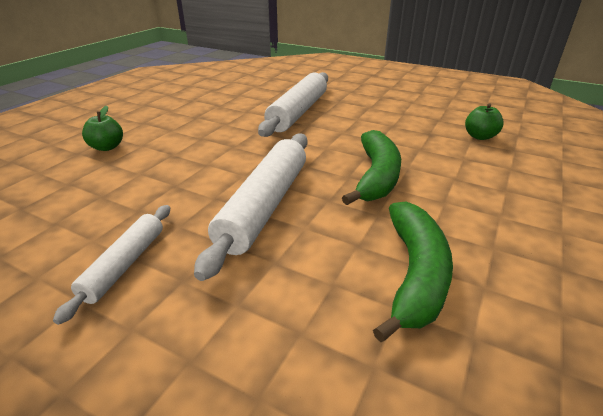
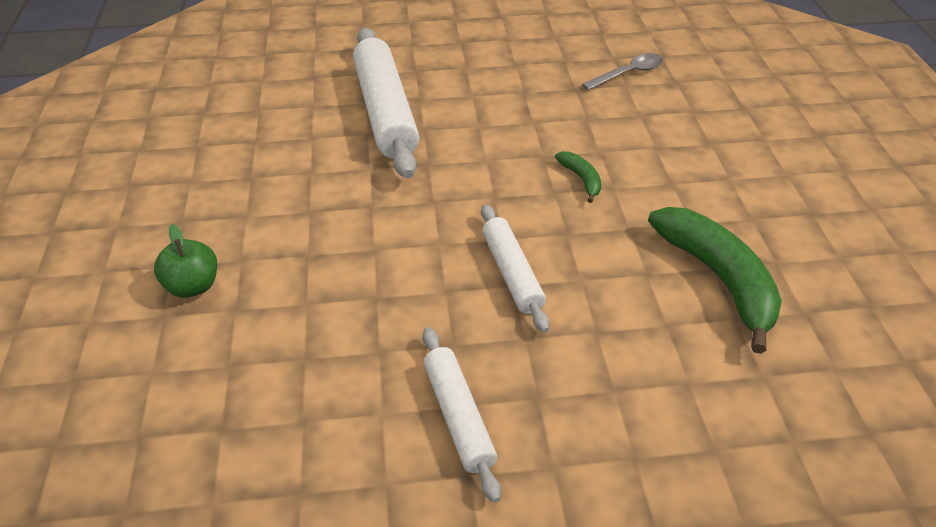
camera: 35 degrees left, 10 degrees up
white rolling pin [194,133,308,281] -> white rolling pin [481,204,550,333], size x0.56
green banana [342,130,401,205] -> green banana [555,151,601,203], size x0.46
green apple [465,103,504,140] -> grey spoon [582,53,663,90]

